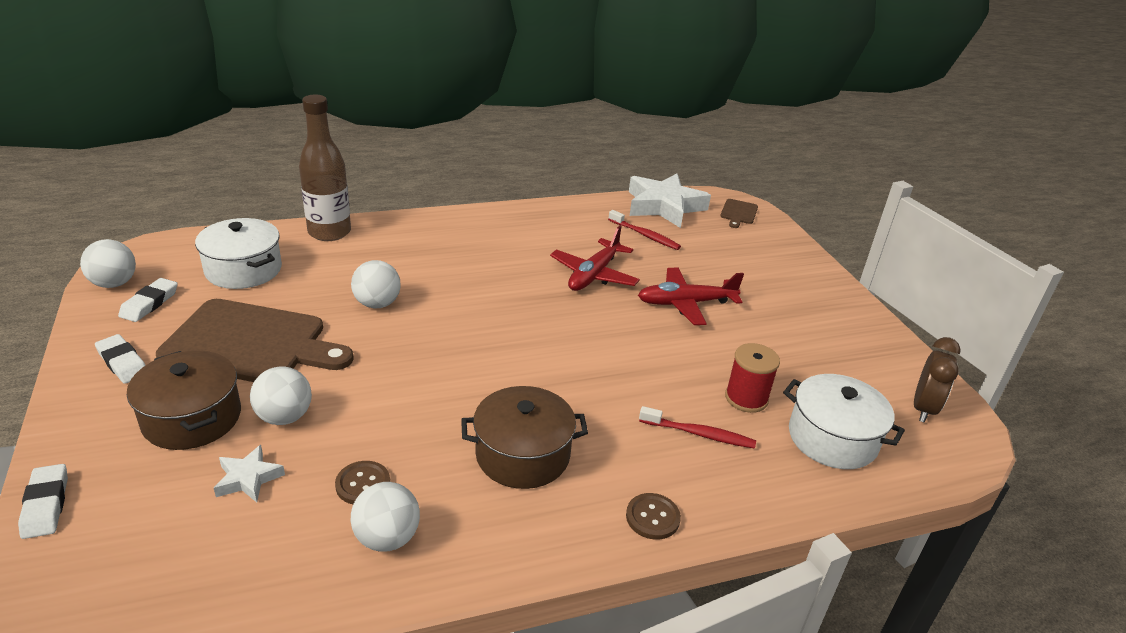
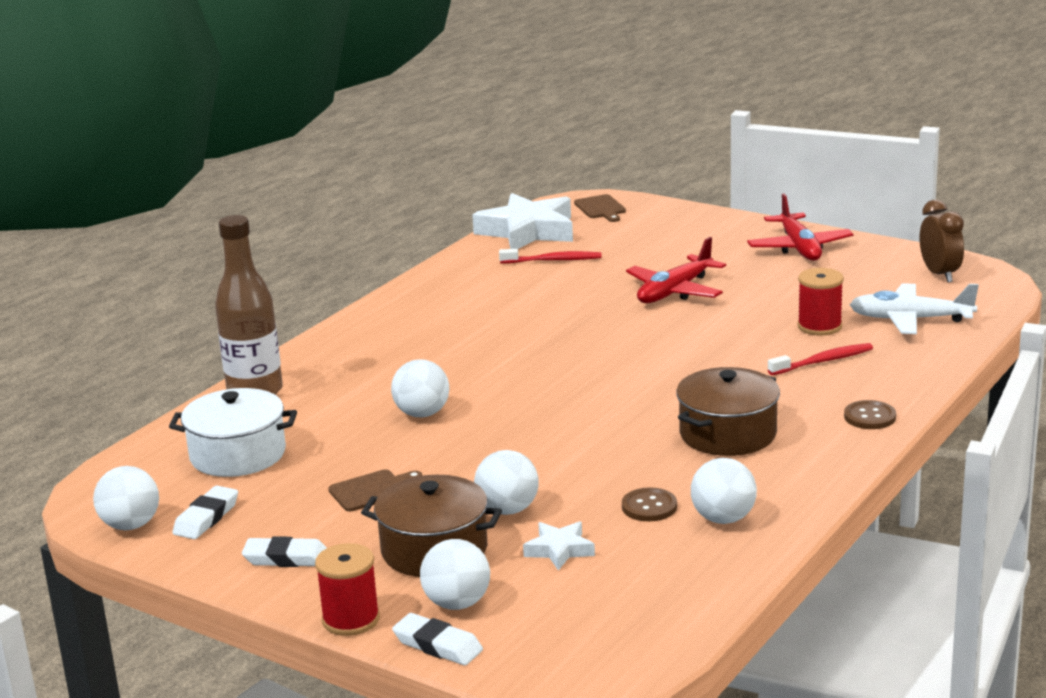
camera: 35 degrees left, 10 degrees down
white eraser [118,278,178,322] -> white eraser turned 45 degrees clockwise [172,486,238,539]
brown cutting board [156,299,354,382] -> brown cutting board [328,469,423,512], size x0.42
red plane [550,225,640,291] -> red plane moved to [747,194,853,261]
white pot [783,374,905,469] -> white plane [849,283,979,334]
none -> red spool [315,543,380,636]
none -> white ball [420,539,490,610]

